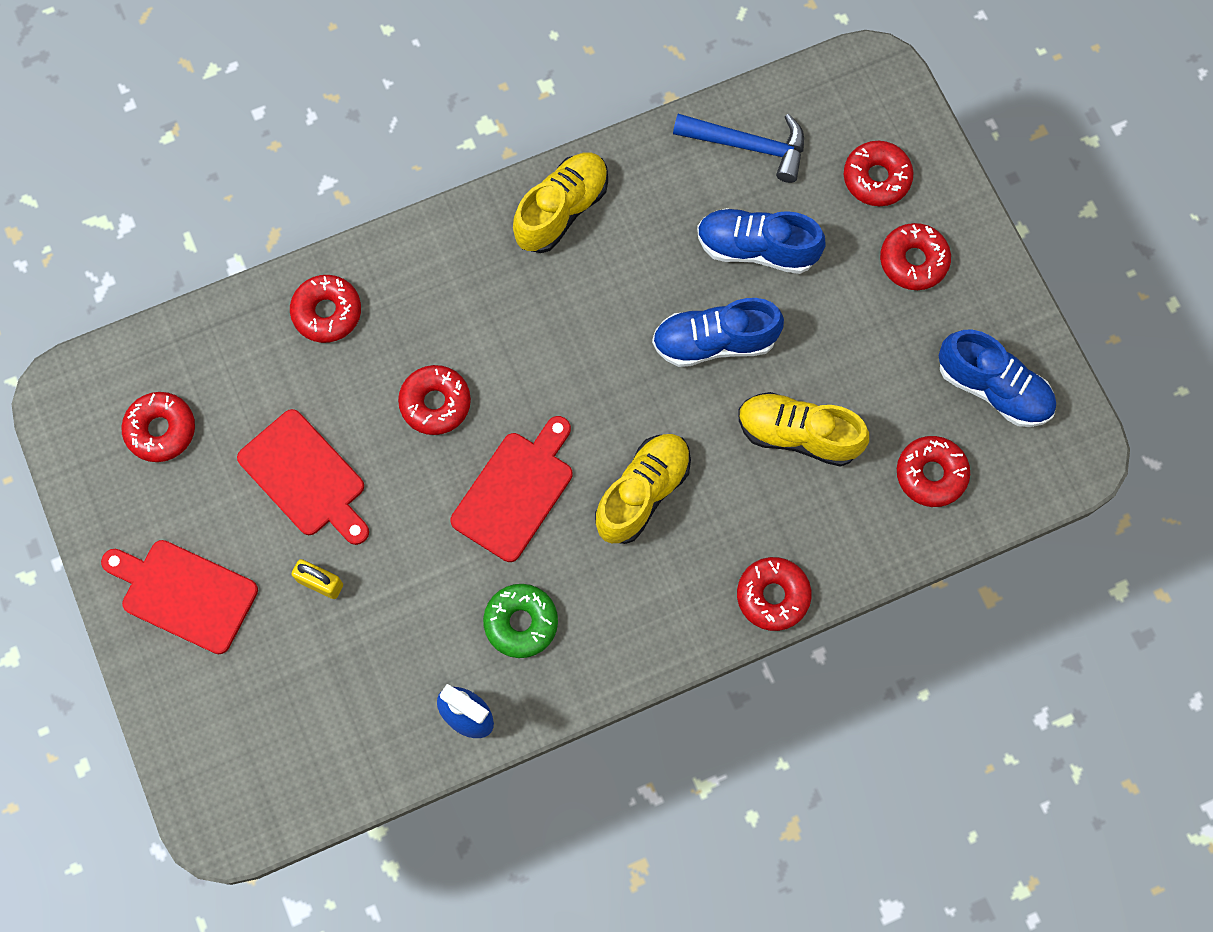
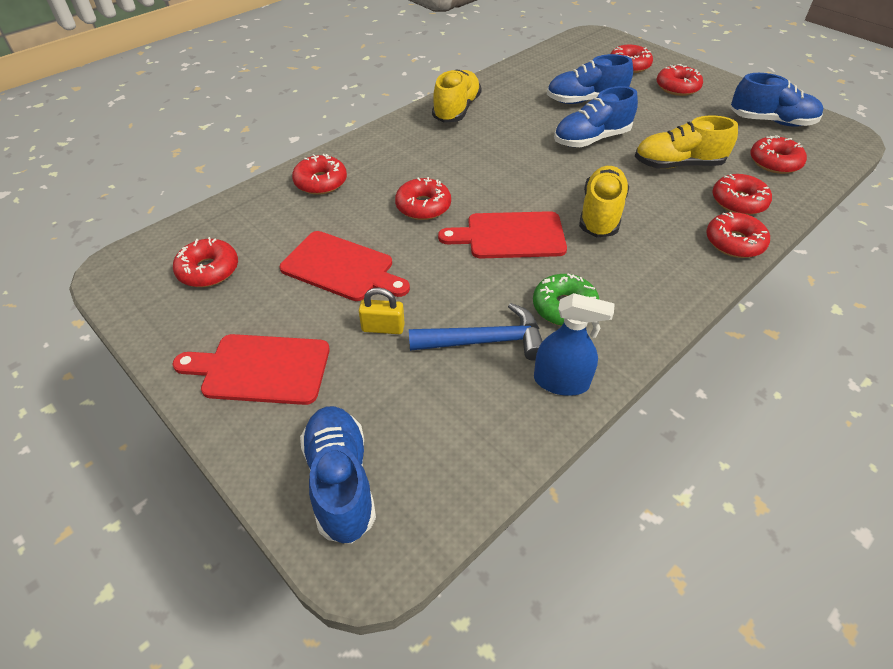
camera: 20 degrees left, 25 degrees down
red cutting board [451,416,572,562] -> red cutting board turned 105 degrees counterclockwise [438,211,567,258]
blue hammer [673,114,804,183] -> blue hammer moved to [409,303,543,361]
none -> blue shoe [300,406,376,544]
none -> red donut [712,174,772,215]

